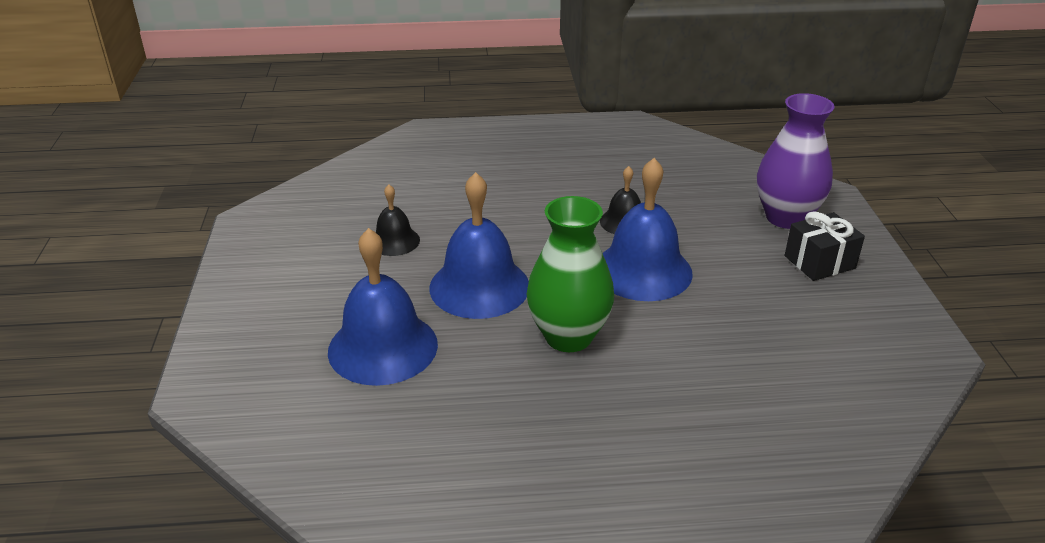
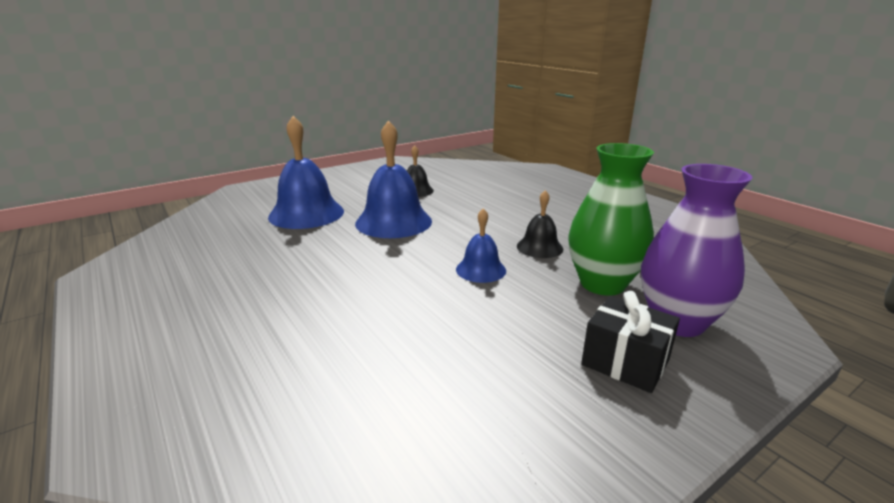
camera: 60 degrees right, 10 degrees down
green vase [526,196,614,352] -> green vase moved to [568,143,654,296]
blue bell [603,158,693,301] -> blue bell [456,208,506,283], size x0.54

